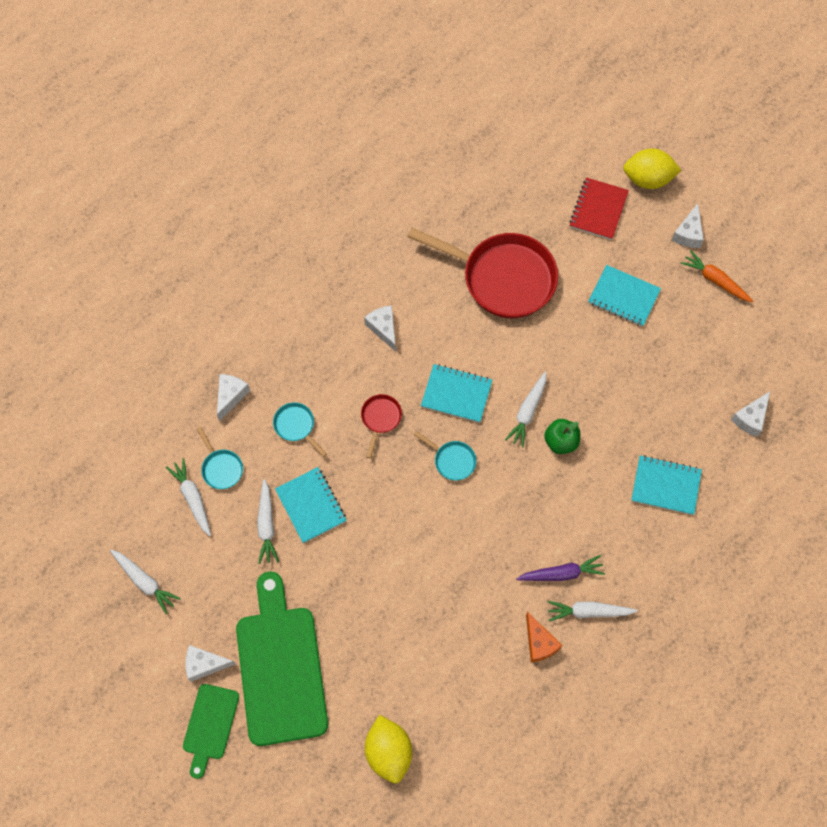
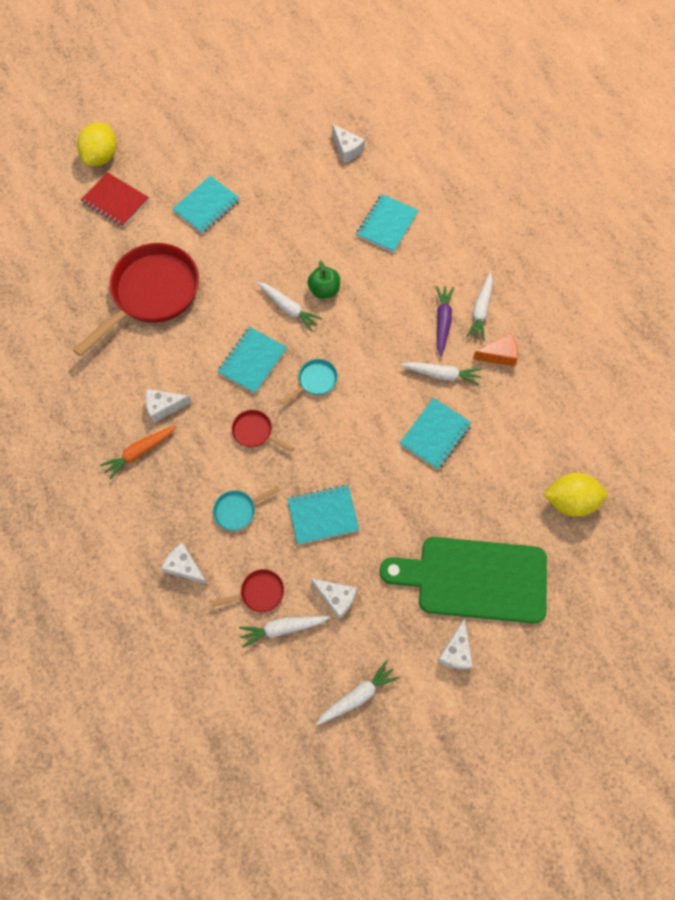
camera: 75 degrees left, 0 degrees up
green cutting board [183,684,239,779] -> none
turquoise pan [197,427,243,489] -> red pan [211,569,284,612]
white carrot [257,479,279,564] -> white carrot moved to [400,362,481,385]
white cheese [672,203,704,248] -> white cheese moved to [311,579,357,619]
orange carrot [680,250,753,302] -> orange carrot moved to [100,425,177,480]
none -> turquoise notebook [400,398,472,470]

